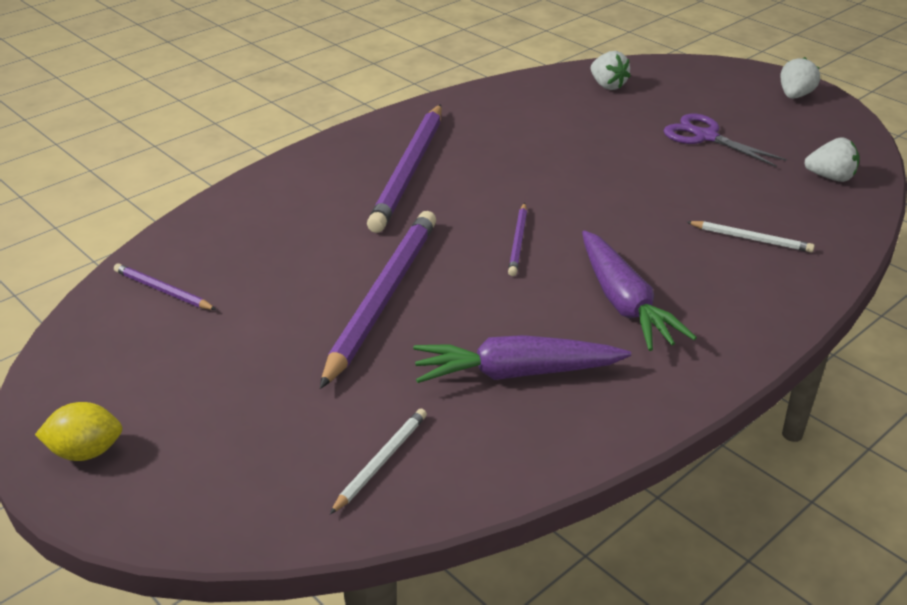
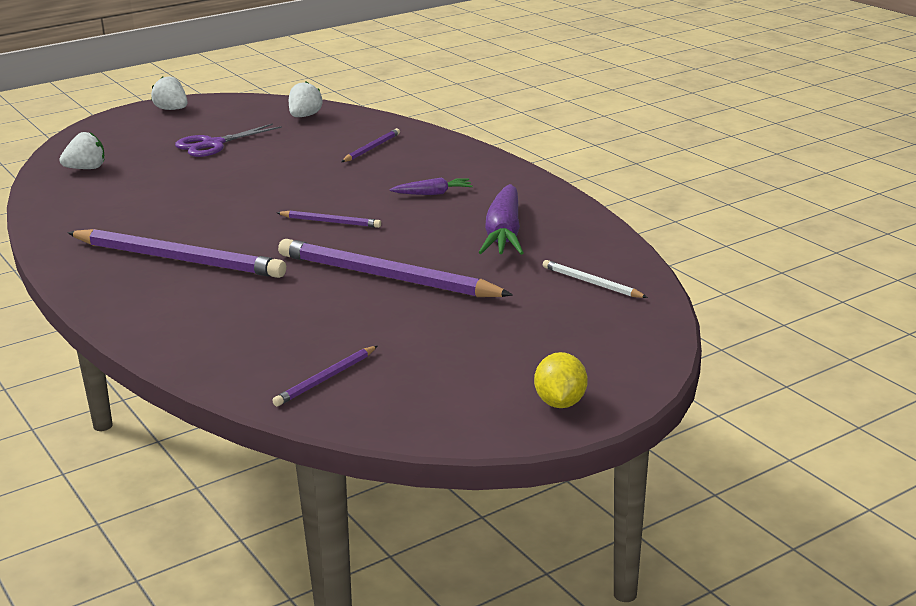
camera: 80 degrees left, 10 degrees down
purple carrot [582,230,697,351] -> purple carrot [390,177,473,195], size x0.53
white pencil [687,221,815,252] -> purple pencil [341,128,400,162]

